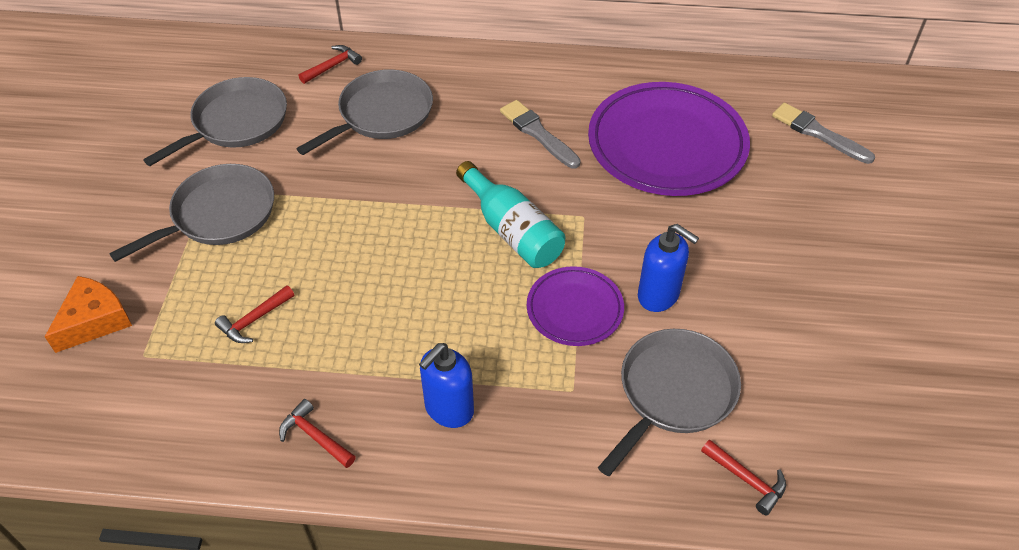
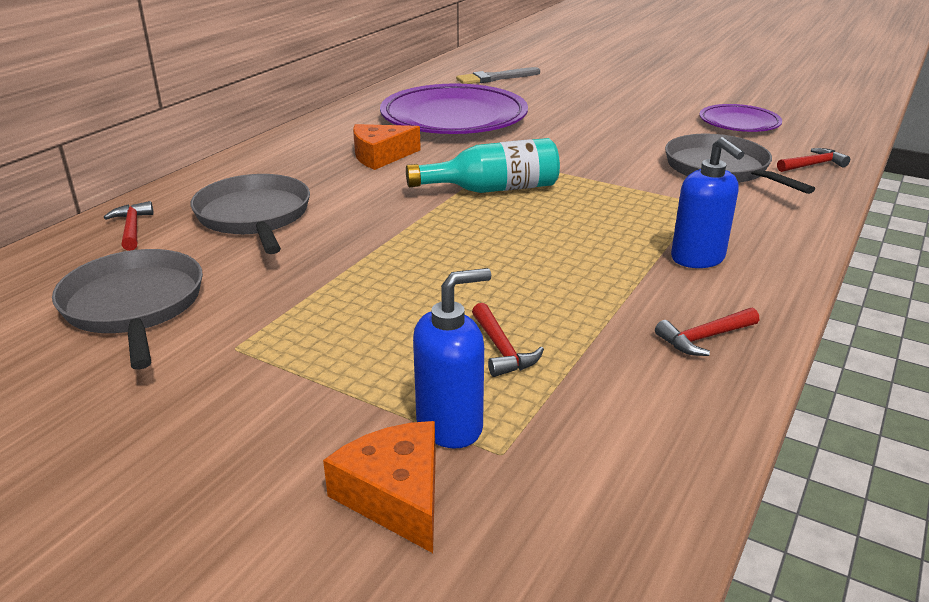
camera: 65 degrees left, 20 degrees down
grey pan [109,164,274,262] -> none
grey brush [500,100,581,168] -> orange cheese [353,124,421,170]
purple plate [527,266,624,346] -> purple plate moved to [699,104,782,132]
blue soap dispenser [638,224,699,312] -> blue soap dispenser moved to [413,268,491,449]

